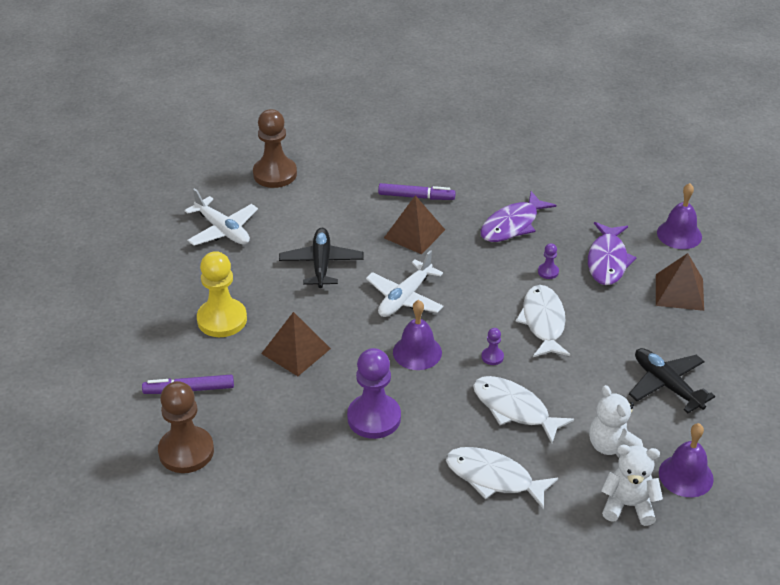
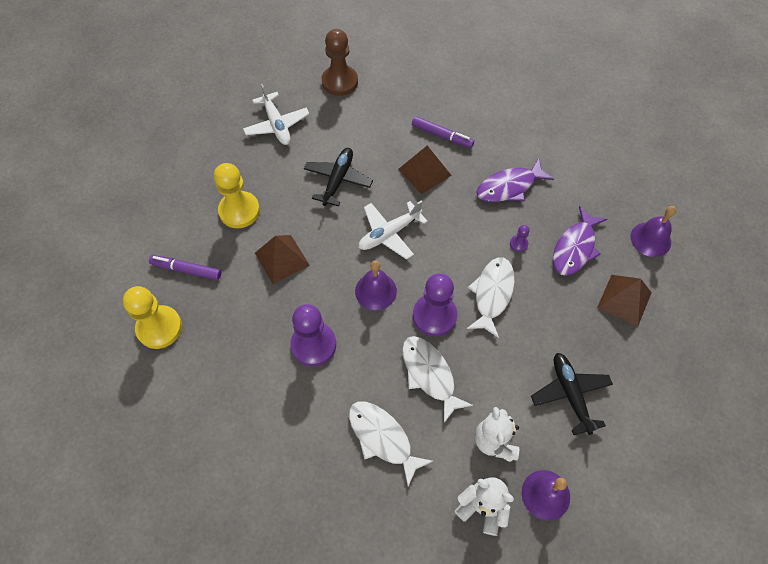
camera: 20 degrees right, 20 degrees up
brown pawn [158,381,214,473] -> yellow pawn [123,286,182,349]
purple pawn [481,328,504,365] -> purple pawn [413,273,457,336], size x2.30

